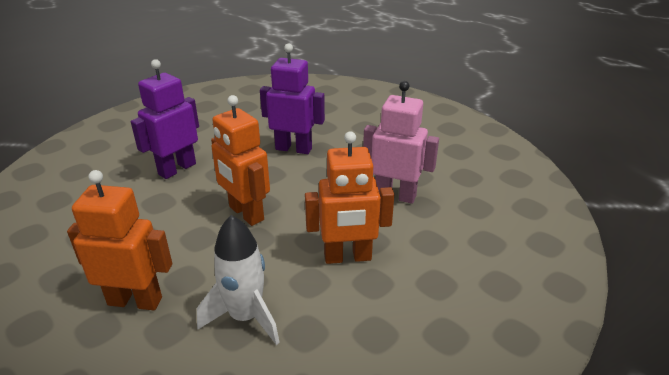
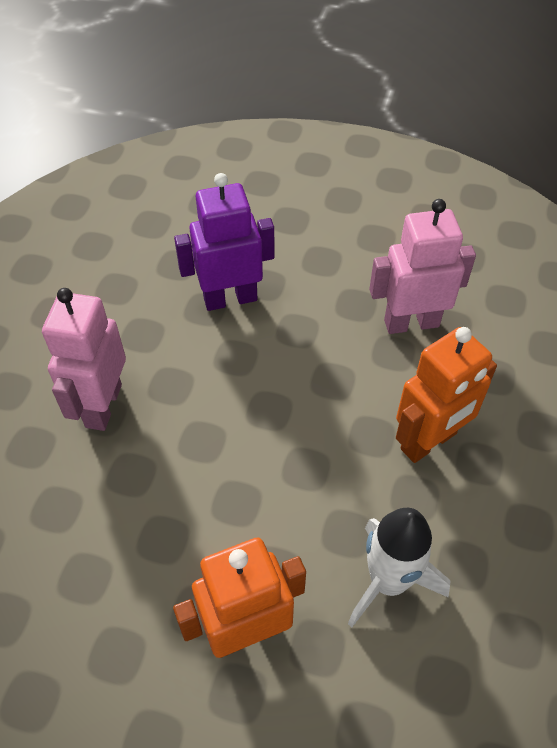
camera: 30 degrees left, 20 degrees up
purple robot [131,59,199,179] -> pink robot [42,288,126,431]
orange robot [211,95,270,226] -> none

